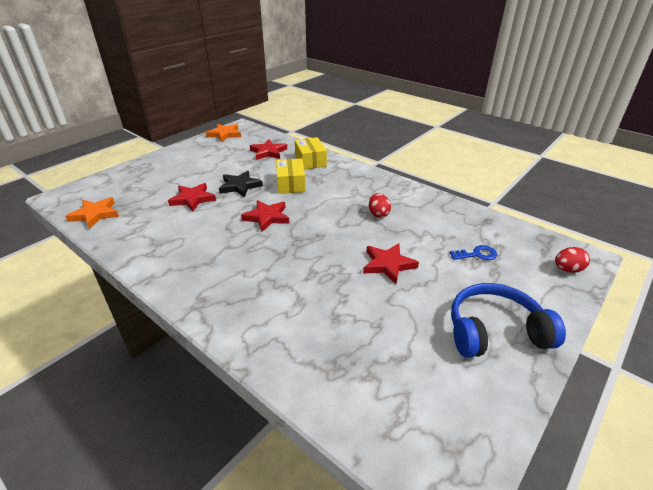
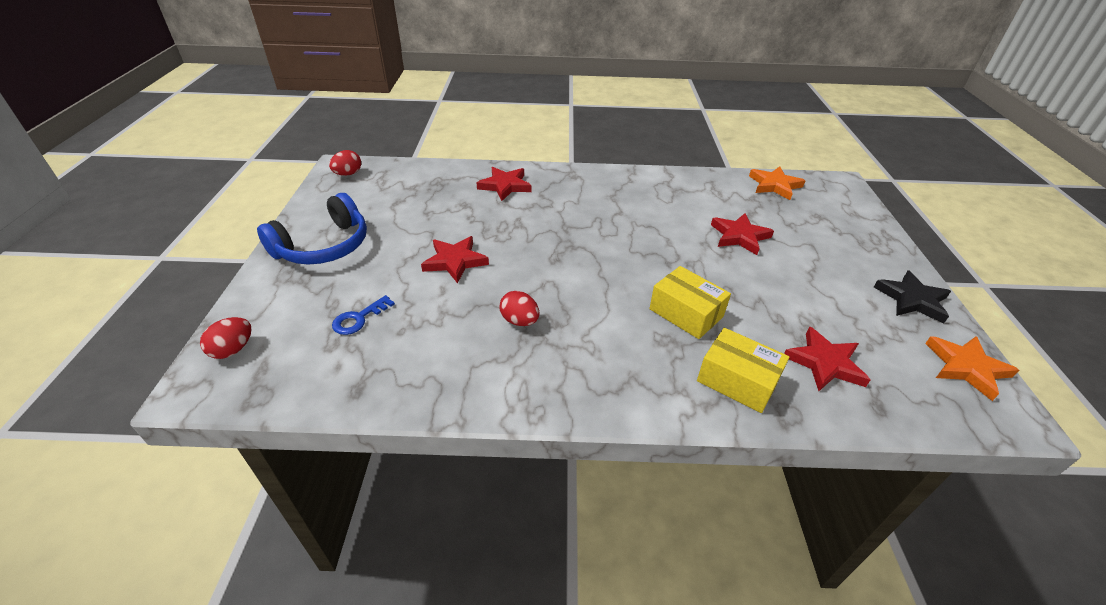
camera: 140 degrees right, 5 degrees up
black star [219,171,263,197] -> black star moved to [874,270,951,323]
red star [241,200,290,232] -> red star moved to [477,167,532,201]
none -> red egg [329,150,361,176]

